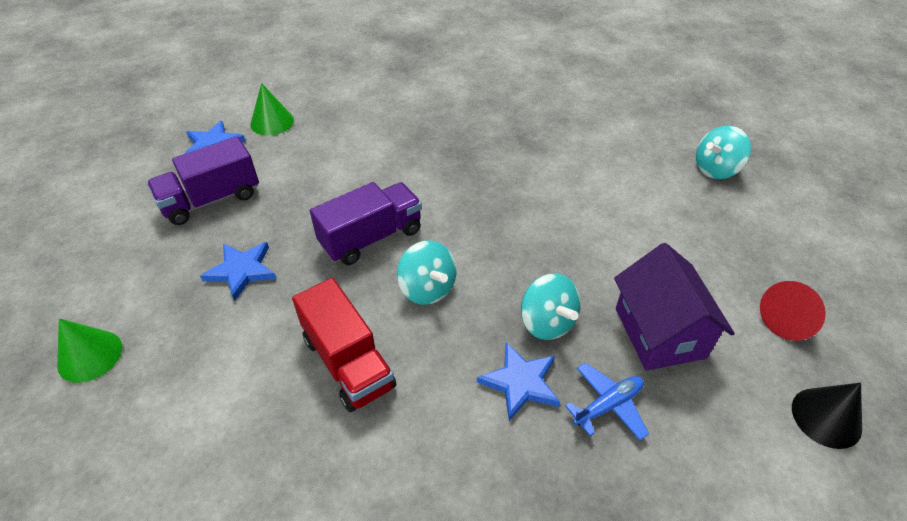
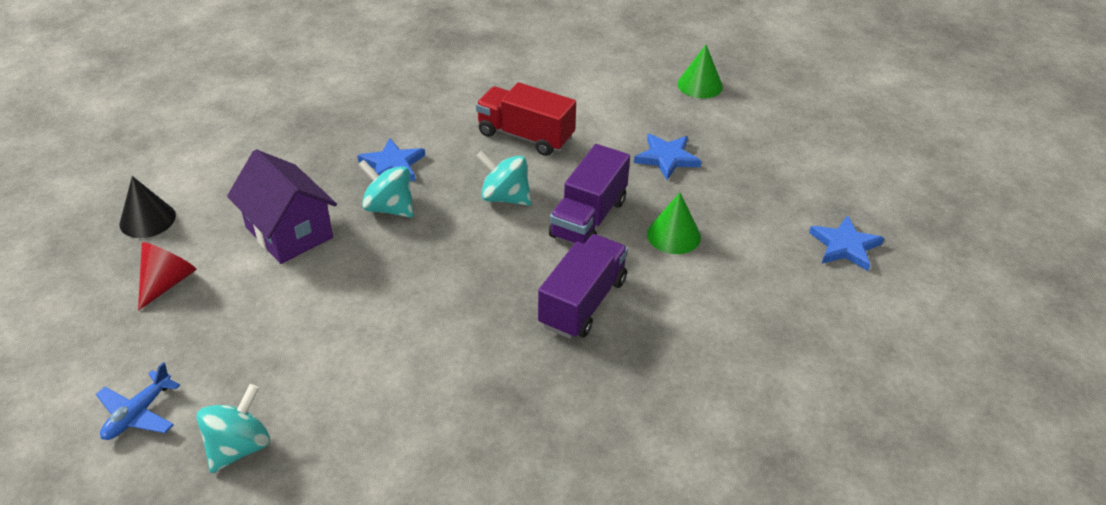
camera: 150 degrees right, 5 degrees down
purple truck [147,136,259,225] -> purple truck moved to [538,234,628,339]
green cone [250,83,294,136] -> green cone moved to [647,193,701,254]
blue plane [565,363,649,440] -> blue plane moved to [96,362,180,440]

